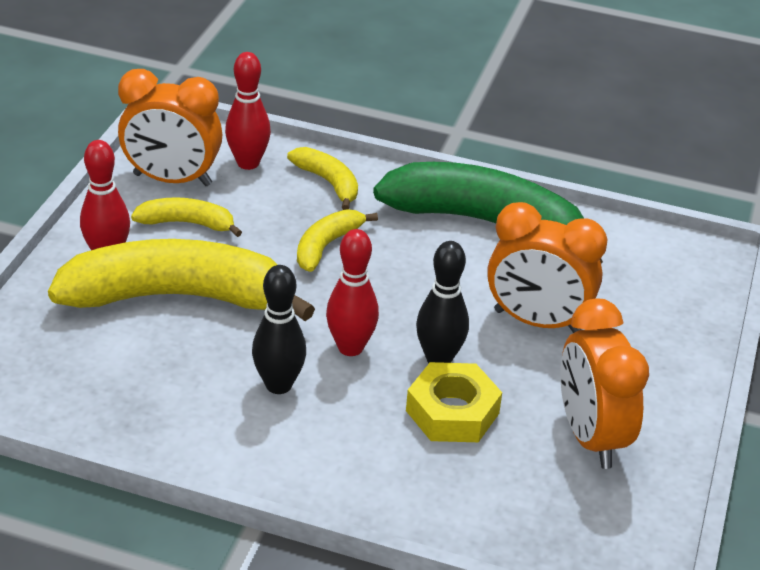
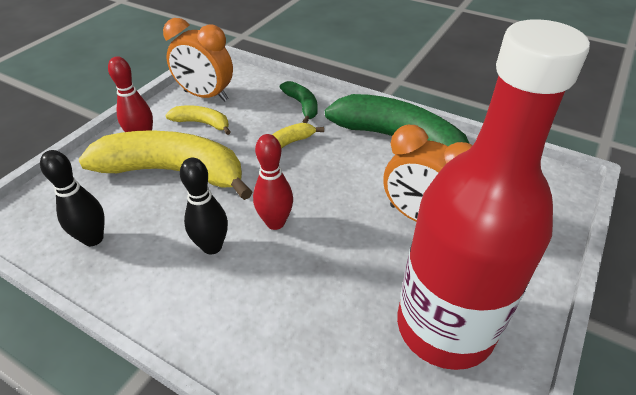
camera: 15 degrees right, 5 degrees up
red bowling pin [225,52,271,170] -> none
yellow banana [287,147,358,210] -> green banana [280,81,318,123]
yellow nut [406,362,502,442] -> none
black bowling pin [416,241,469,363] -> black bowling pin moved to [40,150,105,246]
orange clock [560,299,649,469] -> red bottle [397,19,590,370]

